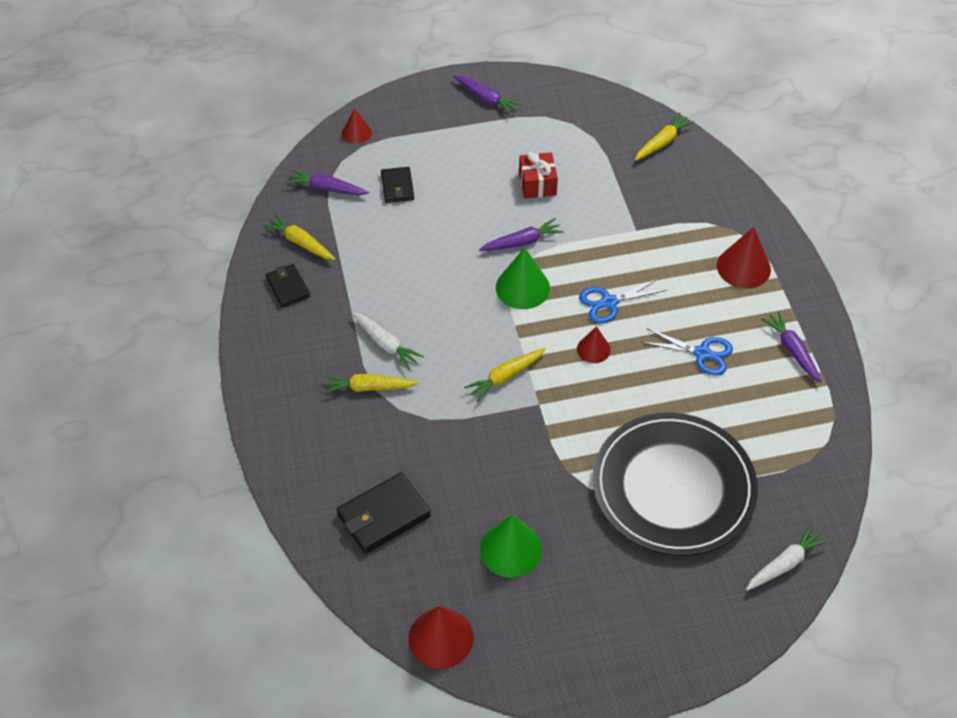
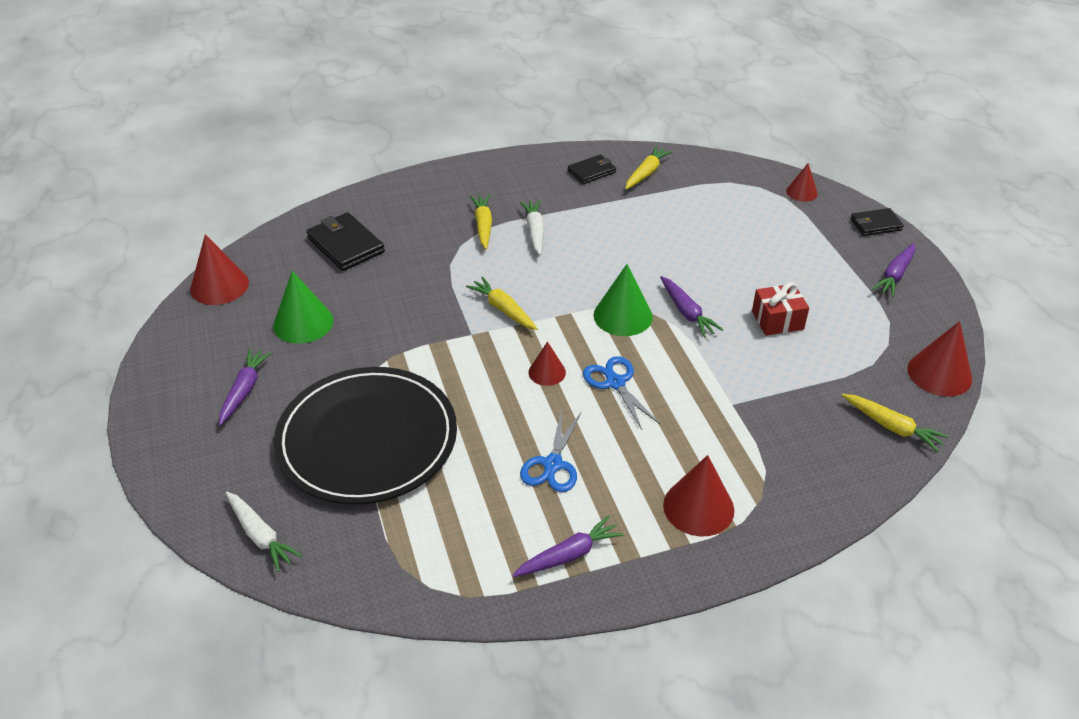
camera: 85 degrees right, 10 degrees down
purple carrot [286,169,369,195] -> purple carrot moved to [219,349,272,426]
white carrot [352,312,424,370] -> white carrot turned 135 degrees clockwise [520,200,544,255]
black wallet [381,167,414,203] -> black wallet moved to [850,208,904,236]
none -> red cone [907,321,972,397]

